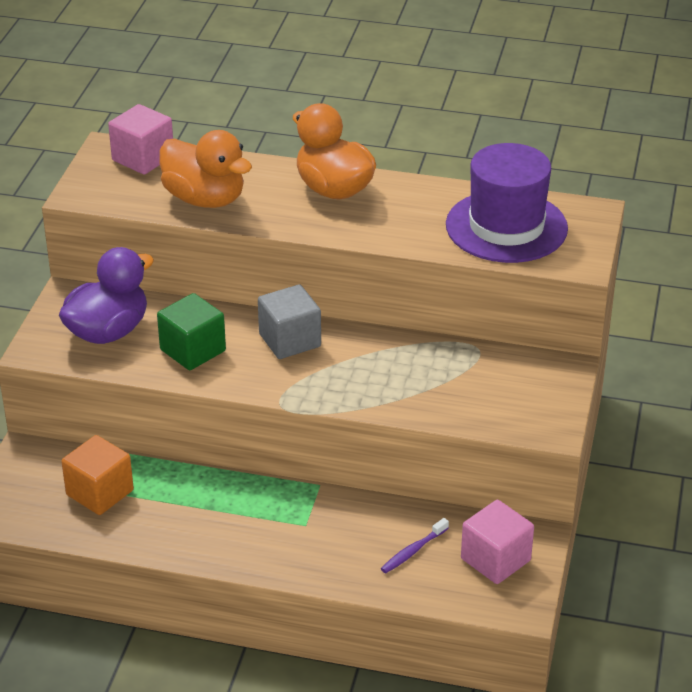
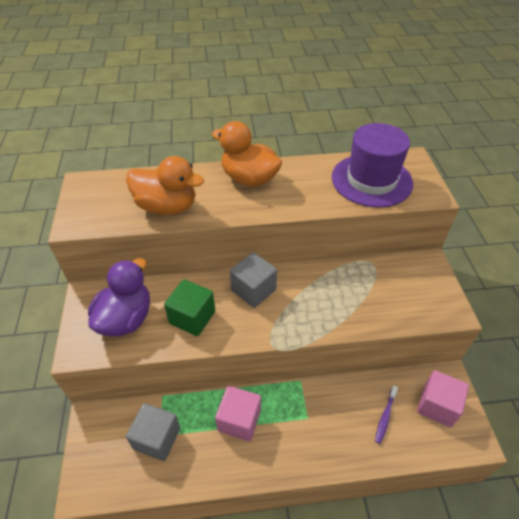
camera: 20 degrees left, 10 degrees up
orange cube [61,435,134,515] -> grey cube [126,403,180,461]
pink cube [108,104,173,175] -> pink cube moved to [215,386,261,441]

